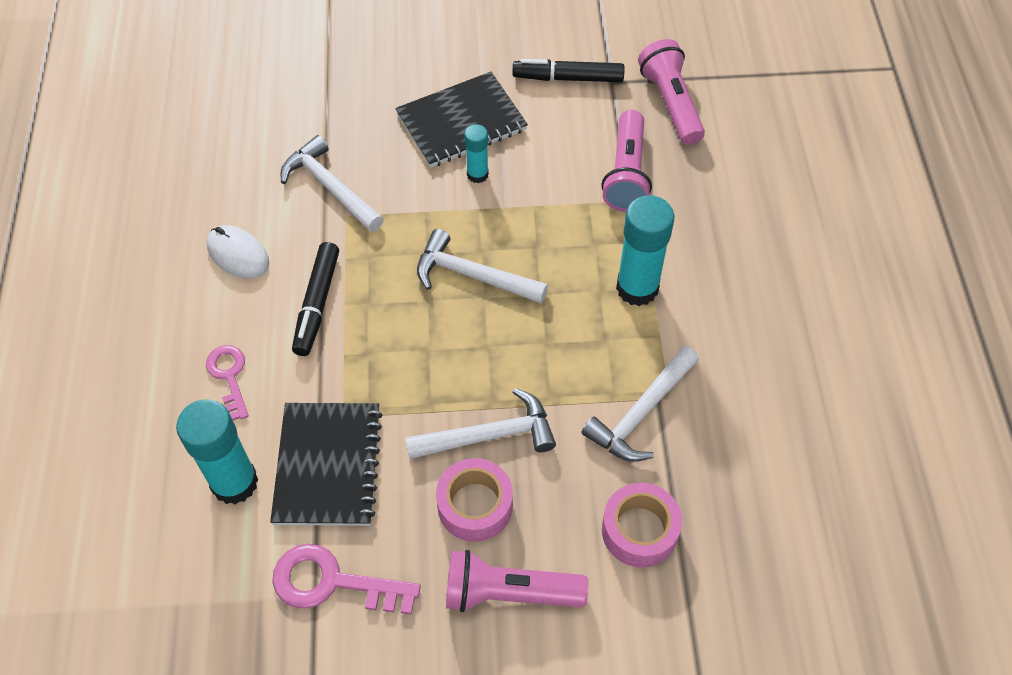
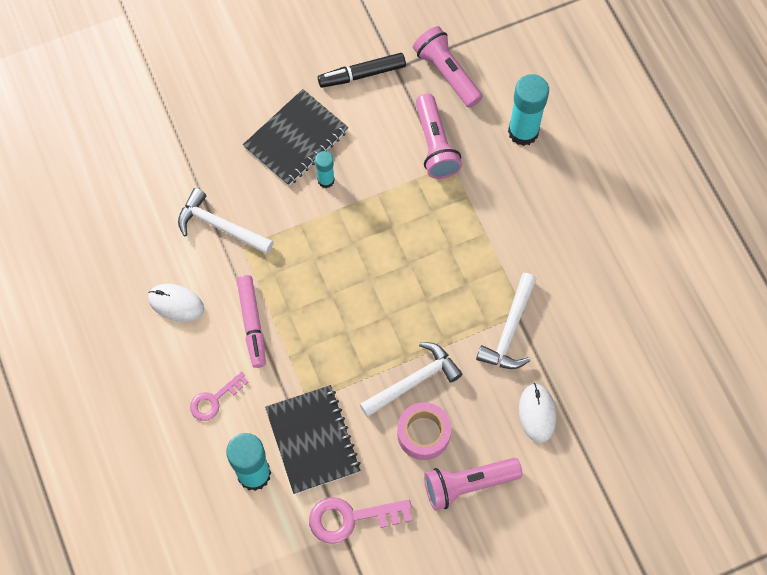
camera: 20 degrees left, 10 degrees up
pink key [206,345,249,420] -> pink key turned 90 degrees counterclockwise [190,372,248,421]
black marker [292,242,339,356] -> pink marker [237,275,266,368]
white hammer [417,229,548,303] -> none
pink tape [602,483,682,568] -> white mouse [519,383,556,443]
turquoise glue stick [616,195,674,306] -> turquoise glue stick moved to [508,74,549,146]

